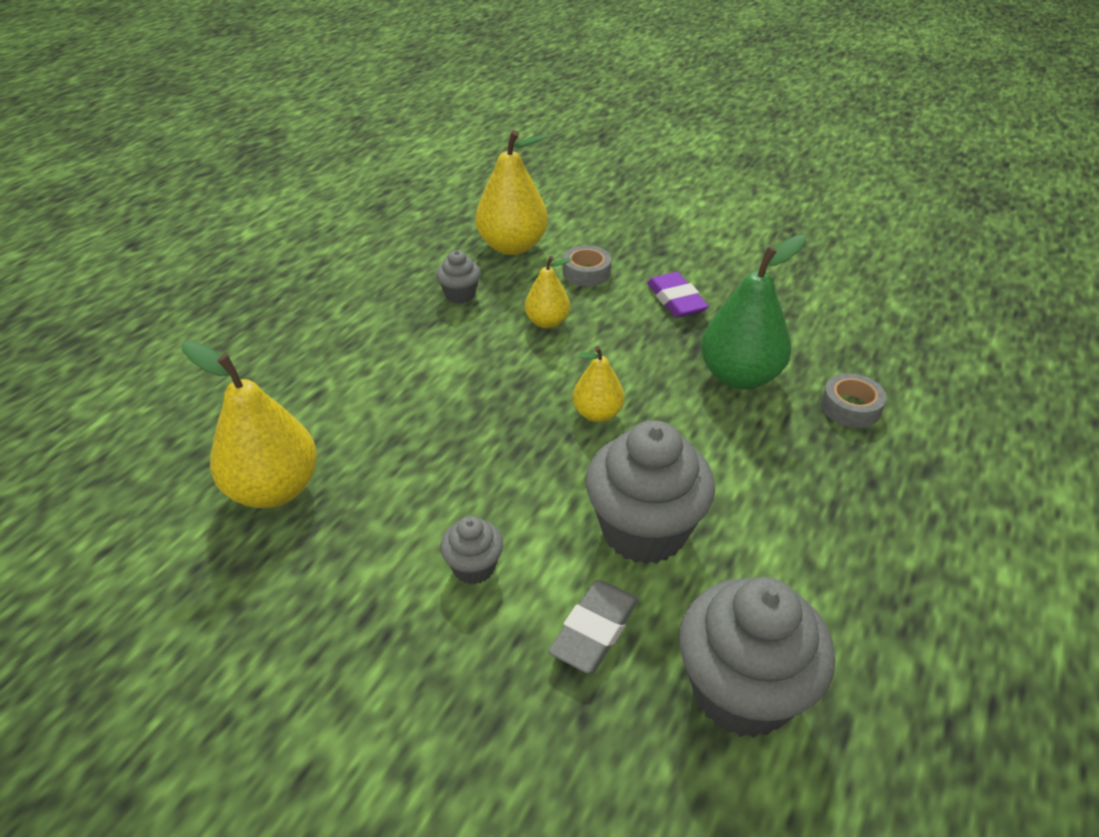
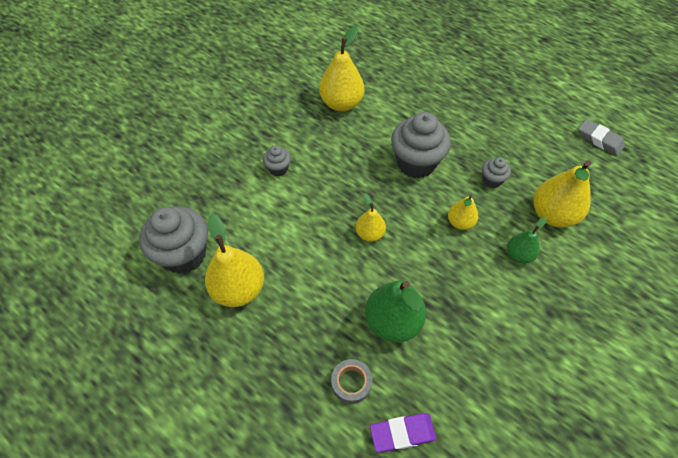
camera: 100 degrees right, 15 degrees up
grey eraser [548,580,639,674] -> grey eraser moved to [578,119,625,156]
grey tape [563,245,611,287] -> green pear [507,217,547,263]
grey cupcake [586,420,715,564] -> grey cupcake moved to [391,112,451,178]
purple eraser [647,272,709,318] -> purple eraser moved to [370,413,436,453]
none -> yellow pear [205,213,264,307]

